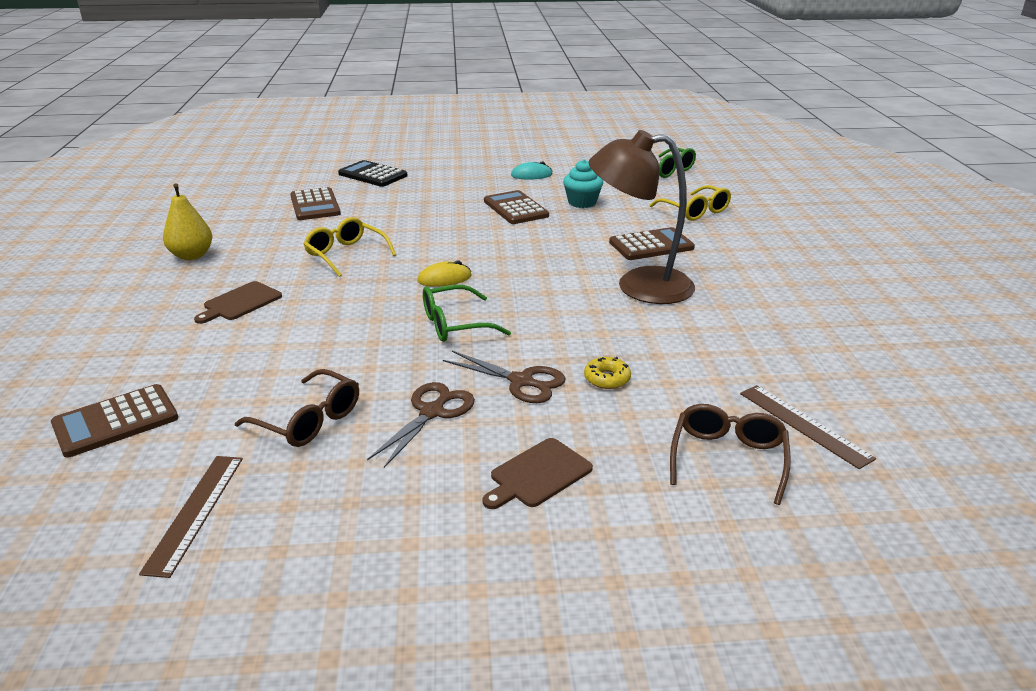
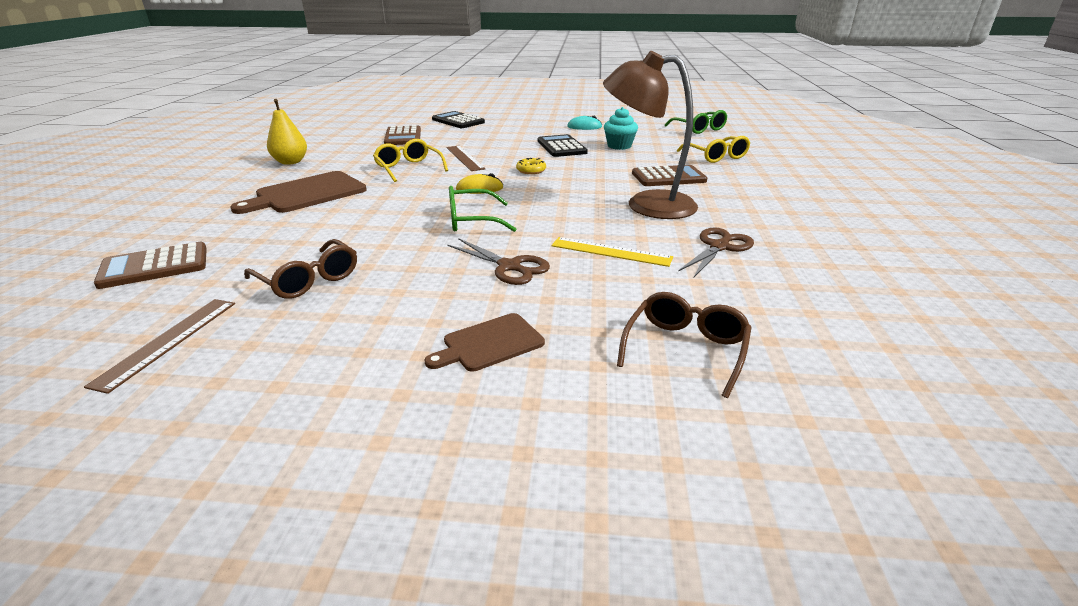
camera: 10 degrees right, 0 degrees up
brown cutting board [194,281,282,324] -> brown cutting board [230,171,367,214], size x1.70
brown scissors [367,382,475,468] -> brown scissors moved to [678,228,754,277]
brown calculator [484,190,549,224] -> black calculator [538,134,588,157]
yellow donut [584,357,631,389] -> yellow donut moved to [516,158,546,174]
brown ruler [740,385,876,469] -> brown ruler moved to [446,146,485,171]
none -> yellow ruler [552,237,673,267]

